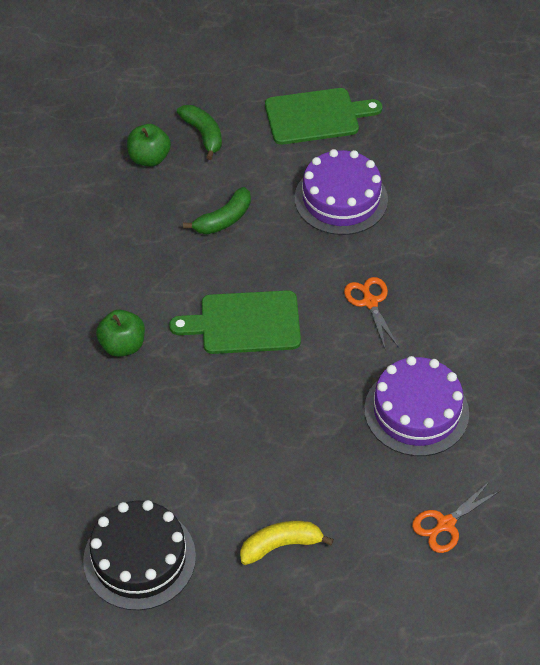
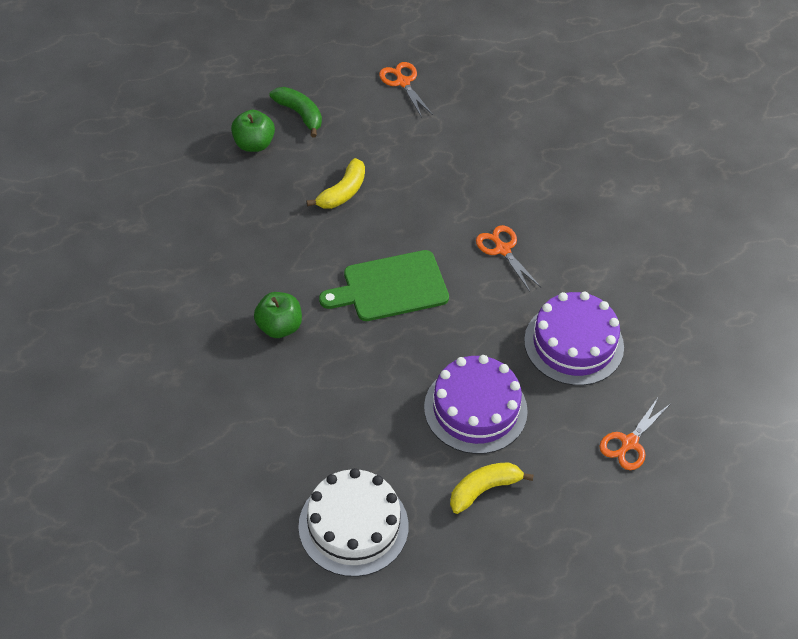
camera: 15 degrees left, 0 degrees up
black cake [83,500,196,610] -> white cake [298,468,409,577]
green banana [183,187,251,234] -> yellow banana [306,158,365,209]
green cutting board [265,88,382,145] -> orange scissors [379,62,433,117]
purple cake [295,149,388,235] -> purple cake moved to [424,355,528,454]

